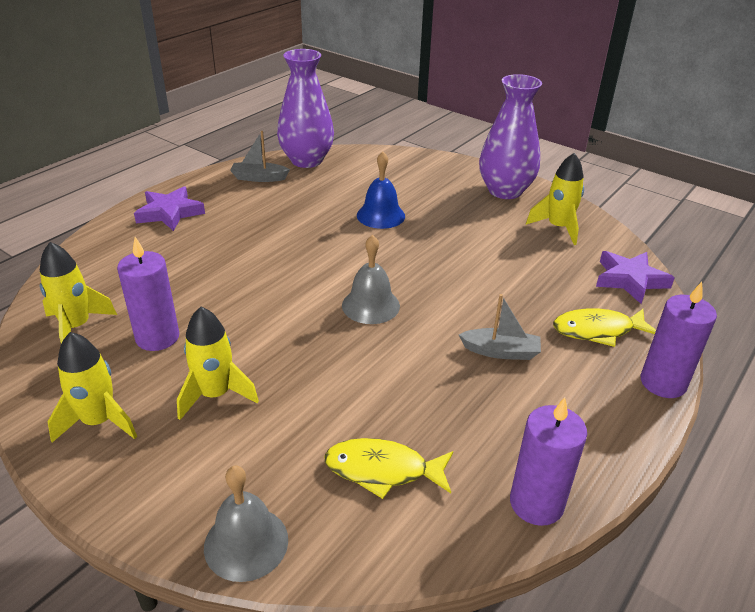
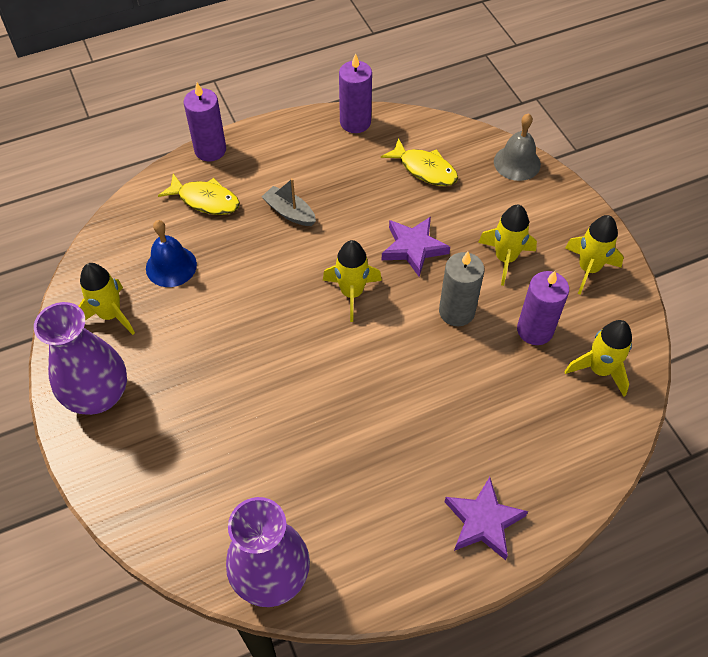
camera: 150 degrees left, 20 degrees up
grey boat [230,131,290,182] -> none
grey bell [342,235,400,324] -> yellow rocket [323,240,382,322]
blue bell [357,152,405,229] -> blue bell moved to [146,220,197,287]
purple star [596,251,675,304] -> purple star moved to [382,217,450,277]
none -> grey candle [439,252,484,326]

